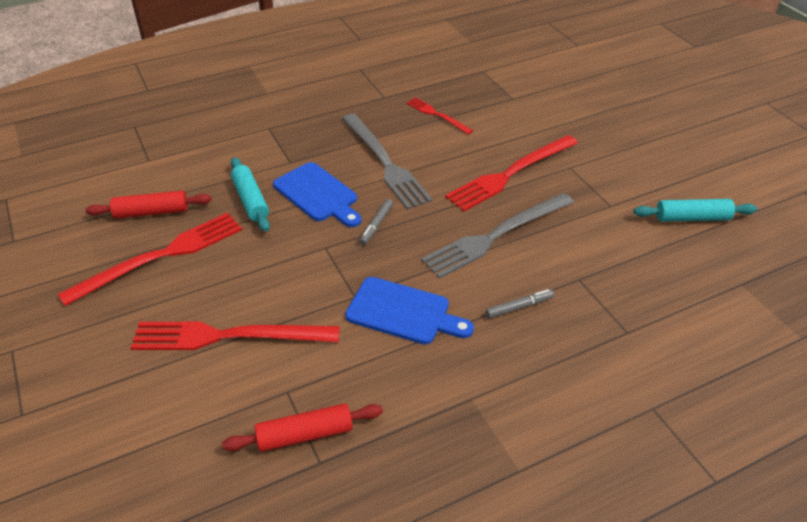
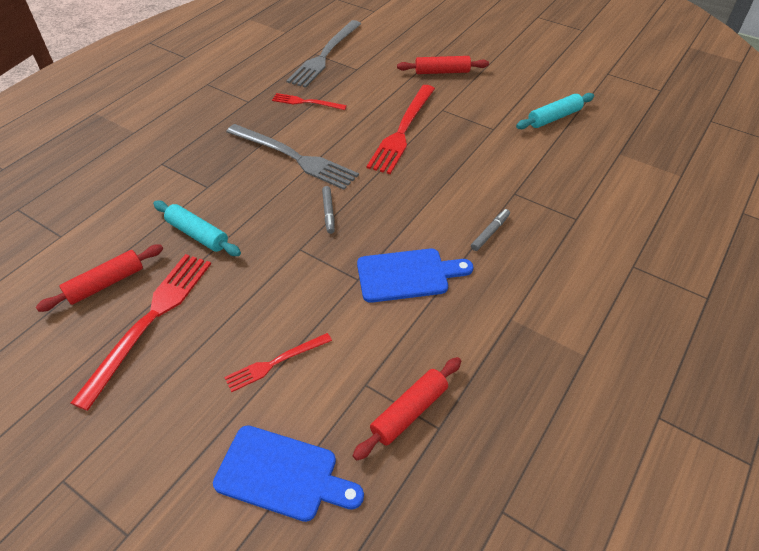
camera: 30 degrees left, 5 degrees up
red fork [131,321,340,350] -> red fork [224,333,332,392], size x0.55
blue cutting board [273,162,361,227] -> blue cutting board moved to [213,425,364,522]
grey fork [421,193,574,279] -> grey fork moved to [286,20,361,88]
none -> red rolling pin [397,56,489,74]

